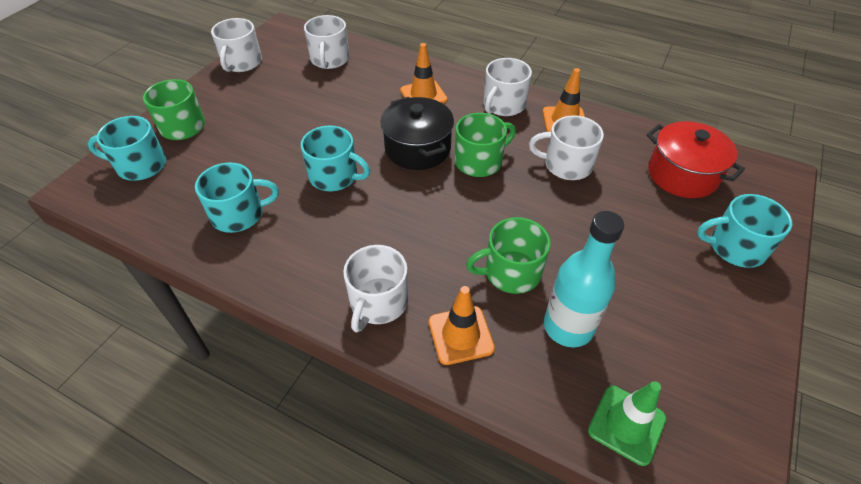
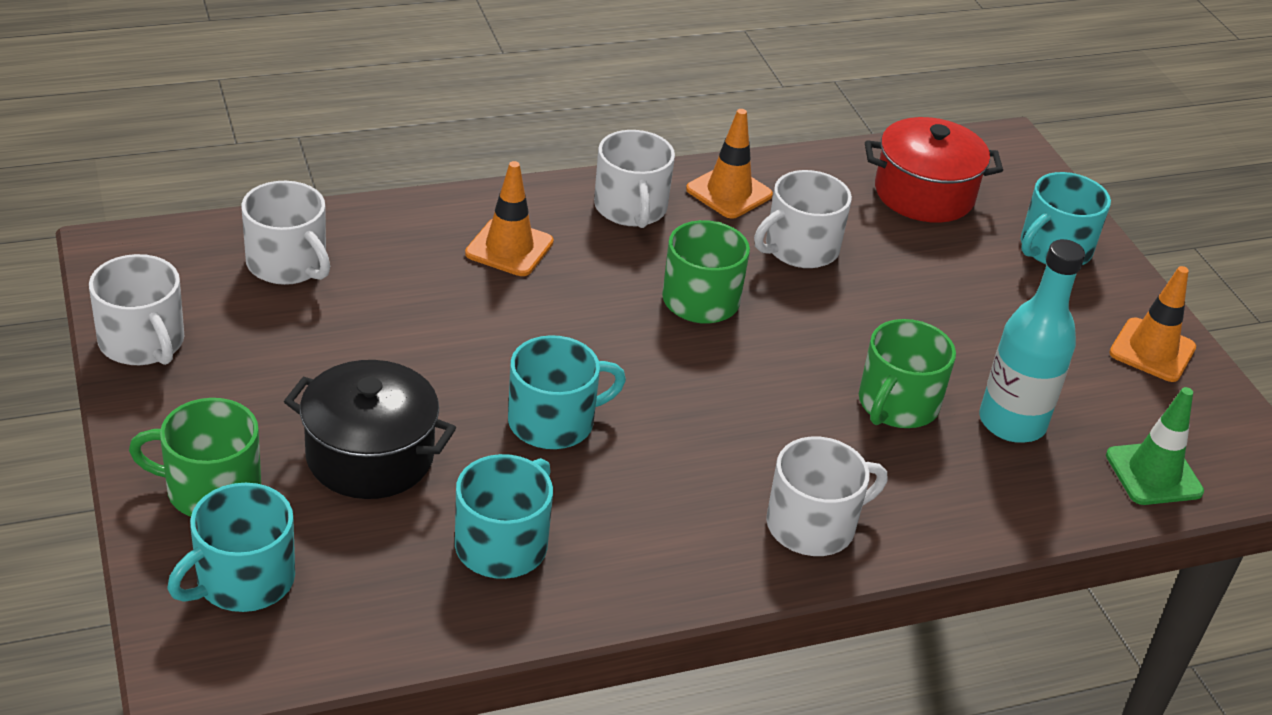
camera: 50 degrees left, 10 degrees down
white mug [343,245,409,333] -> white mug turned 90 degrees counterclockwise [766,437,888,556]
black pot [380,97,454,170] -> black pot moved to [284,360,456,499]
orange traffic cone [429,286,495,365] -> orange traffic cone moved to [1109,266,1196,382]

